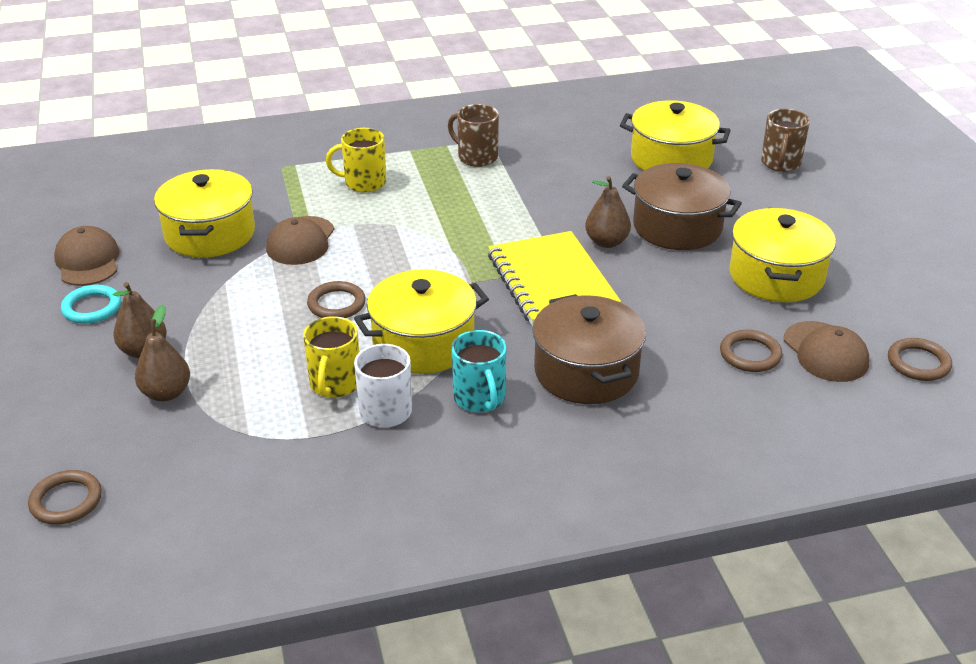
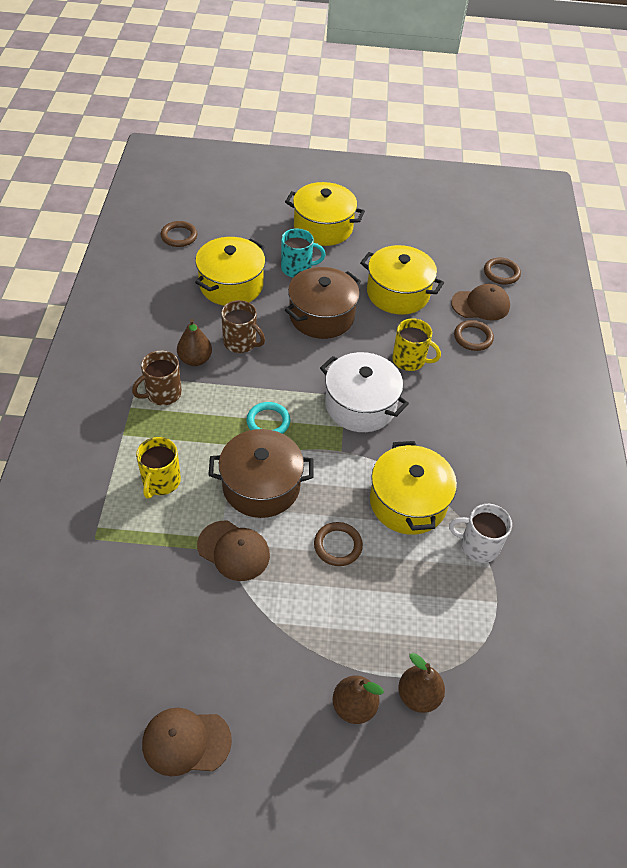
camera: 75 degrees left, 15 degrees up
brown ring [28,470,102,525] -> brown ring moved to [161,221,197,247]
turquoise ring [61,285,121,324] -> turquoise ring moved to [246,402,291,434]
yellow pot [154,169,255,258] -> yellow pot moved to [285,182,365,246]
yellow mug [303,316,359,398] -> yellow mug moved to [392,318,441,371]
turquoise mug [451,330,507,413] -> turquoise mug moved to [281,229,325,278]
yellow notebook [488,231,621,326] -> white pot [320,352,409,432]
brown pot [532,294,646,404] -> brown pot moved to [208,429,314,518]
brown pear [585,176,631,248] -> brown pear moved to [177,319,212,366]
brown mug [761,109,810,172] -> brown mug moved to [221,300,265,353]

